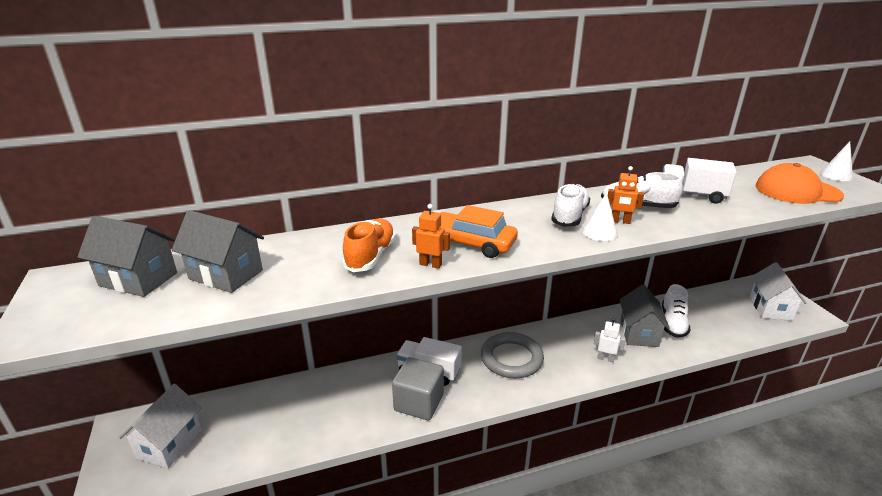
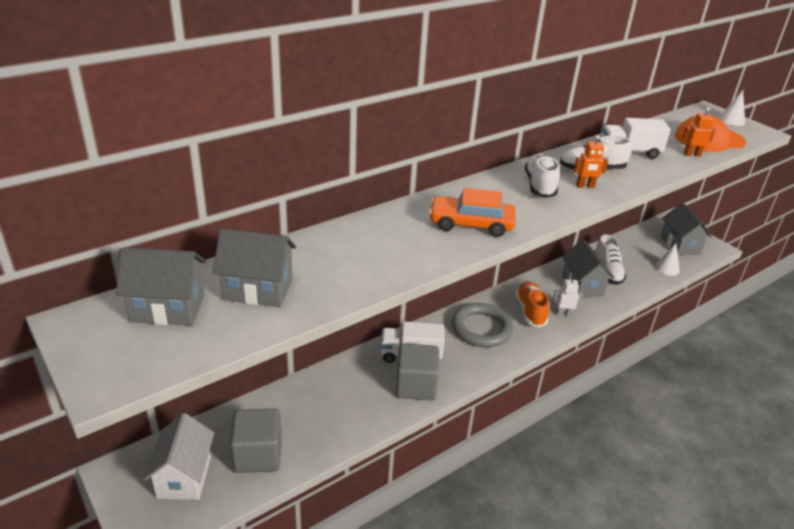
camera: 20 degrees left, 5 degrees up
orange shoe [342,219,396,272] -> orange shoe moved to [516,281,549,328]
orange robot [412,204,450,269] -> orange robot moved to [682,107,715,156]
white cone [582,192,618,241] -> white cone moved to [655,243,680,276]
white house [750,262,807,321] -> grey house [660,203,712,256]
none -> grey cube [230,409,282,473]

